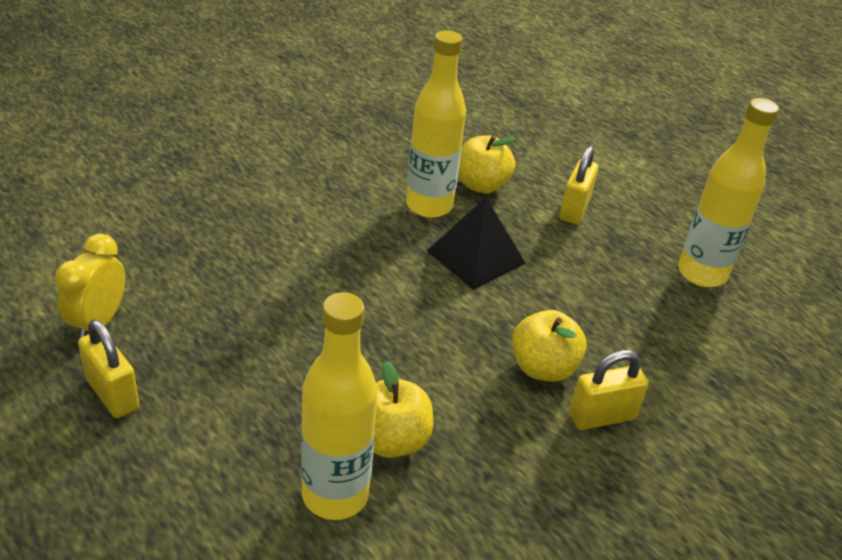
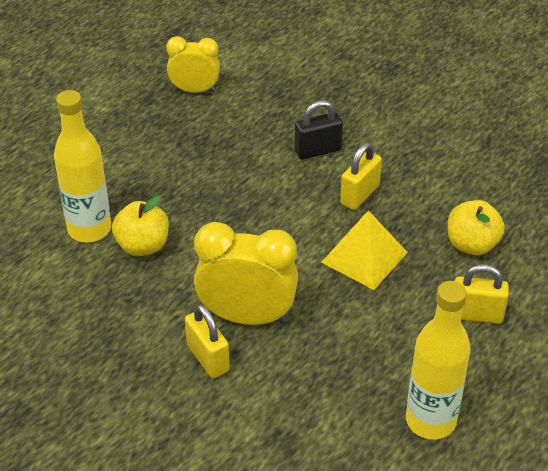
camera: 80 degrees right, 5 degrees up
yellow padlock [78,319,139,418] -> yellow padlock moved to [340,142,382,210]
yellow bottle [406,30,466,218] -> none
black pyramid [427,197,526,290] -> yellow pyramid [321,210,408,290]
yellow apple [512,310,587,382] -> yellow clock [194,222,298,325]
none -> black padlock [294,100,343,160]

